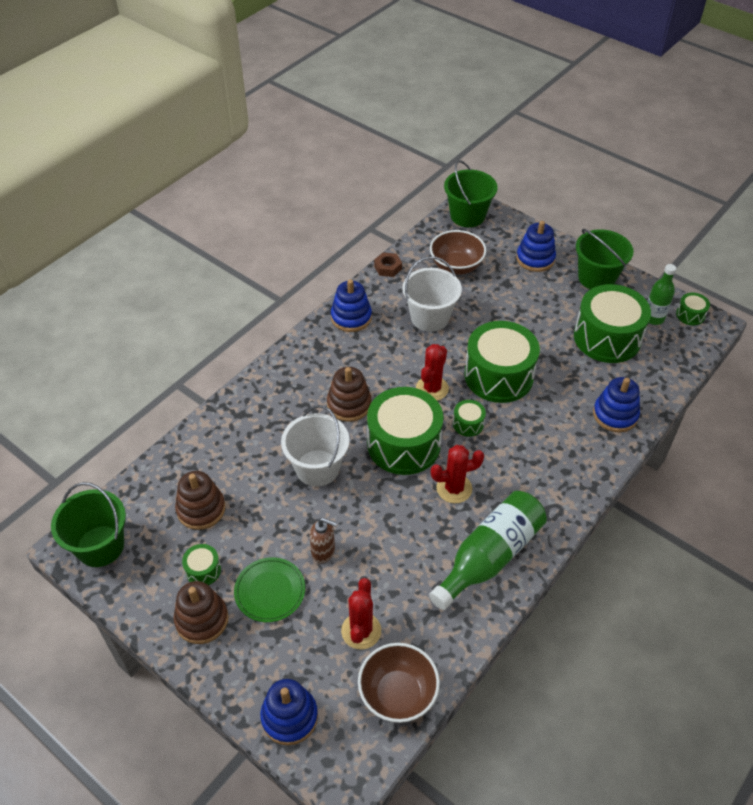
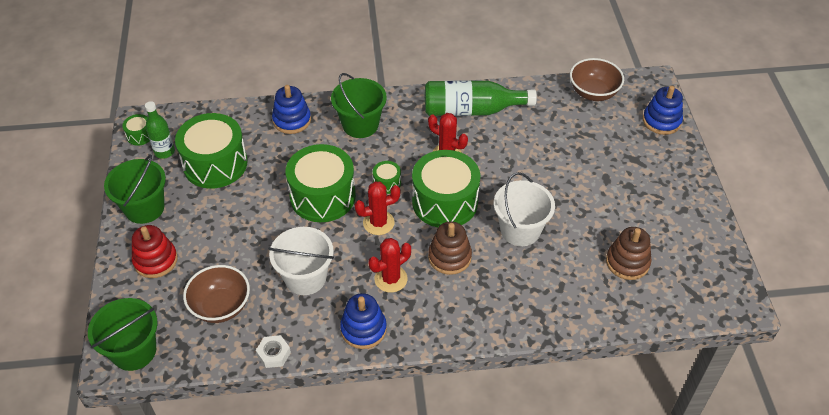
camera: 135 degrees left, 0 degrees up
green bucket [51,482,126,567] -> green bucket moved to [331,73,387,138]
brown stacking toy [174,581,228,644] -> none
green drum [182,544,221,585] -> none
green plate [234,557,305,622] -> none
brown soap dispenser [309,517,337,563] -> none
red cactus [341,578,381,649] -> red cactus moved to [368,238,411,293]
brown nut [374,252,402,277] -> white nut [256,335,291,368]
blue stacking toy [516,221,556,272] -> red stacking toy [132,225,178,278]

